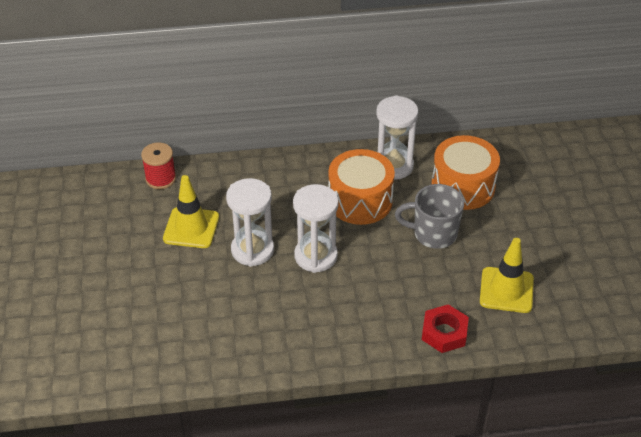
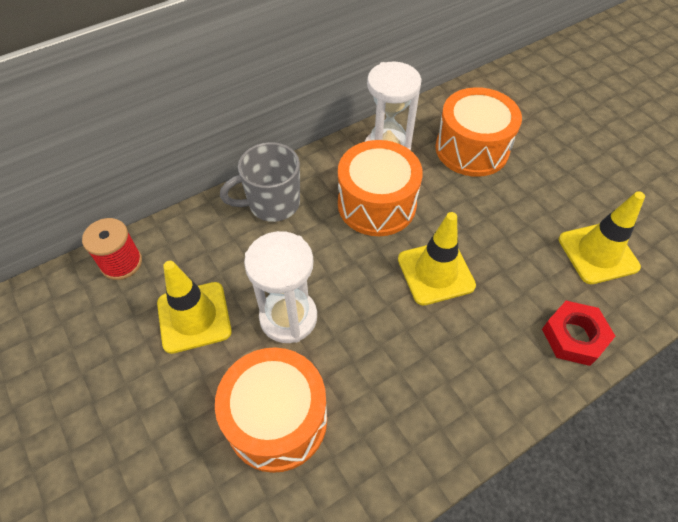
camera: 25 degrees left, 10 degrees up
white hourglass [293,184,339,273] -> none
grey mug [395,184,464,249] -> grey mug moved to [220,142,300,222]
none -> orange drum [215,347,327,473]
none -> yellow traffic cone [398,212,476,305]

